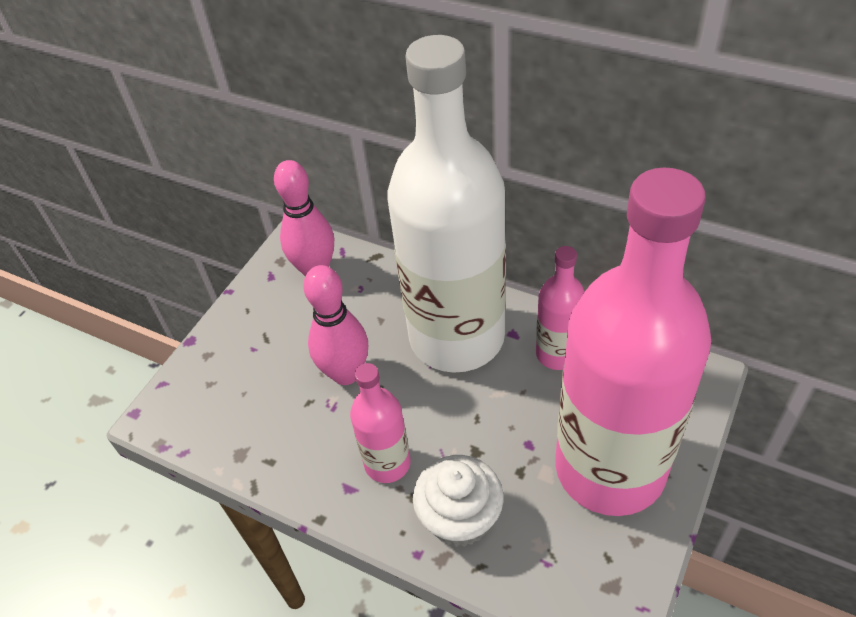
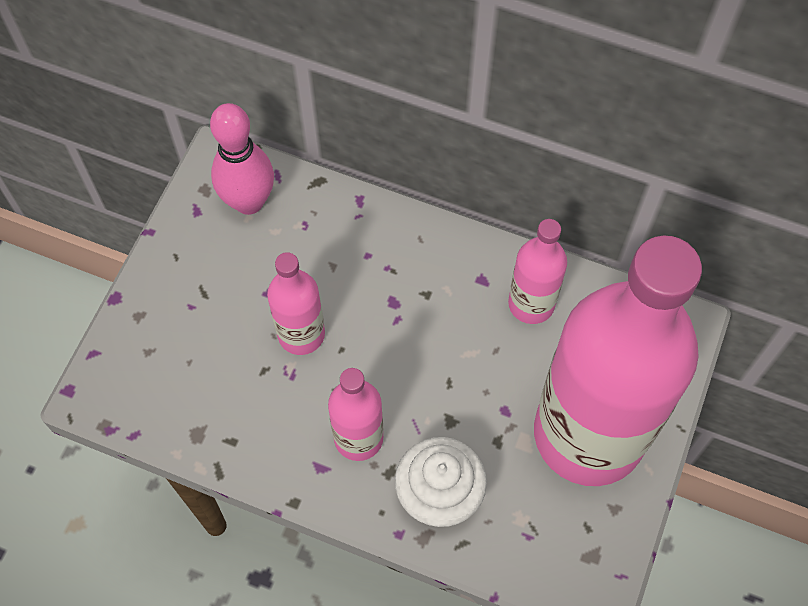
camera: 10 degrees left, 15 degrees up
pink bowling pin [303,265,368,385] -> pink bottle [267,252,325,355]
white bottle [388,35,506,373] -> none

